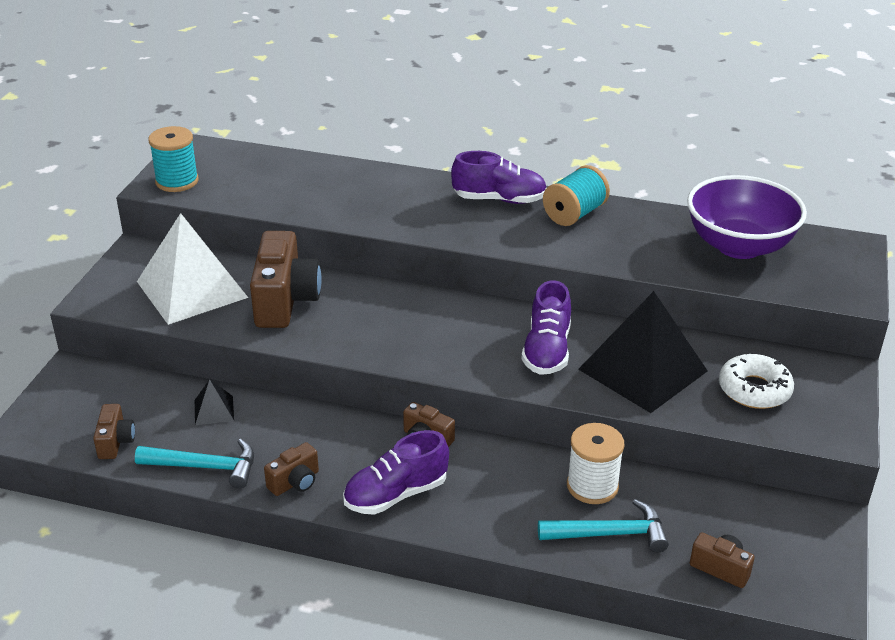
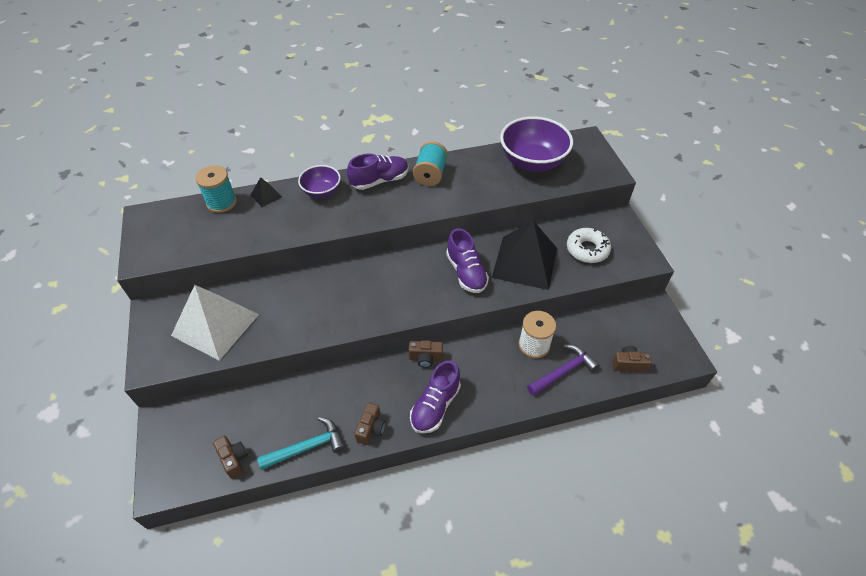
camera: 30 degrees left, 15 degrees up
turquoise spool [148,126,198,192] -> turquoise spool moved to [195,165,237,213]
black pyramid [195,379,234,425] -> black pyramid moved to [250,177,282,207]
brown camera [250,231,321,328] -> none
turquoise hammer [538,499,669,552] -> purple hammer [527,344,599,396]
none -> purple bowl [298,165,341,198]

